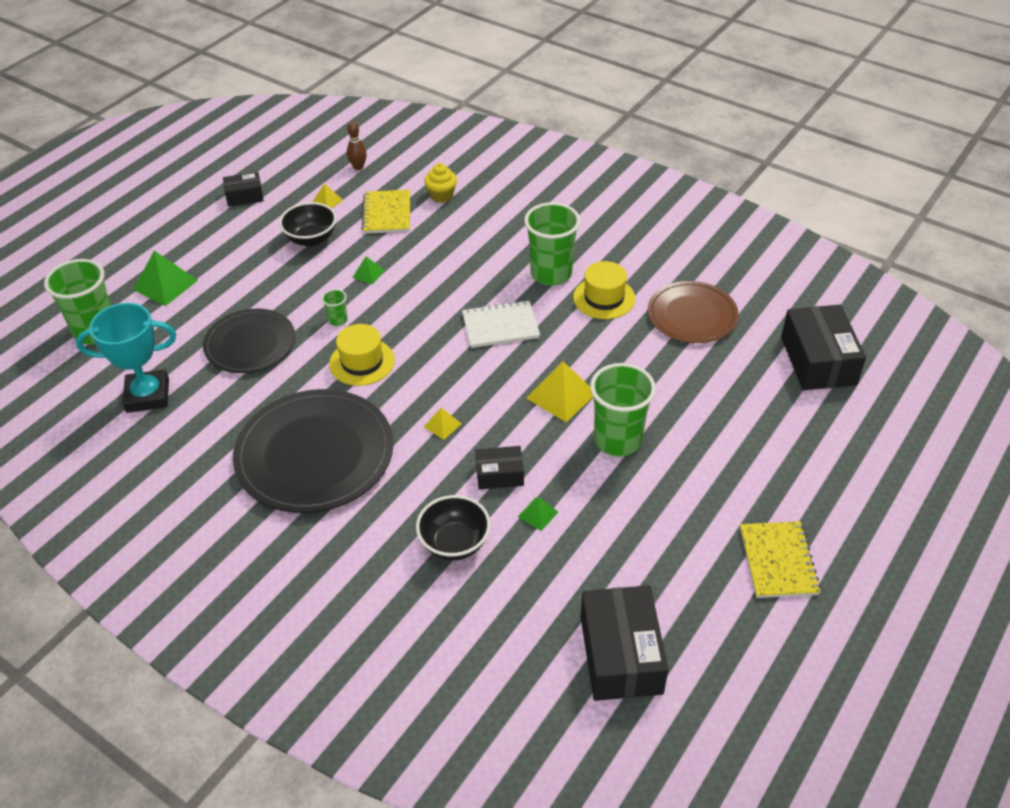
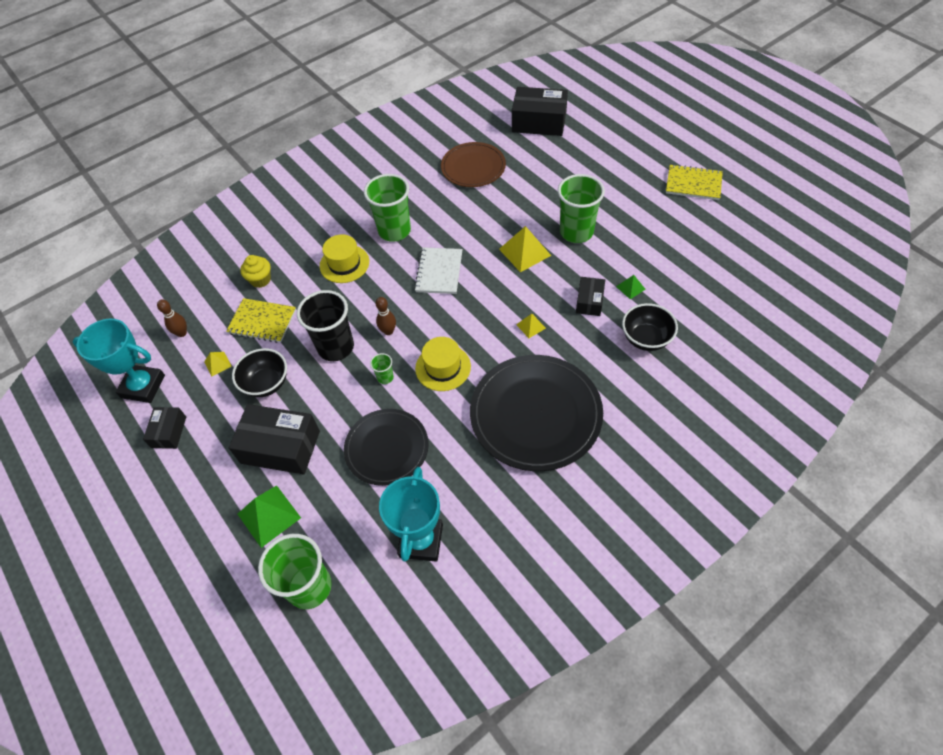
camera: 70 degrees left, 10 degrees up
green pyramid [352,256,385,284] -> black cup [297,290,354,361]
yellow hat [573,261,635,319] -> yellow hat moved to [320,234,369,283]
black box [581,585,668,701] -> black box moved to [229,404,320,475]
none -> turquoise trophy [73,319,165,403]
none -> brown bowling pin [375,297,396,335]

